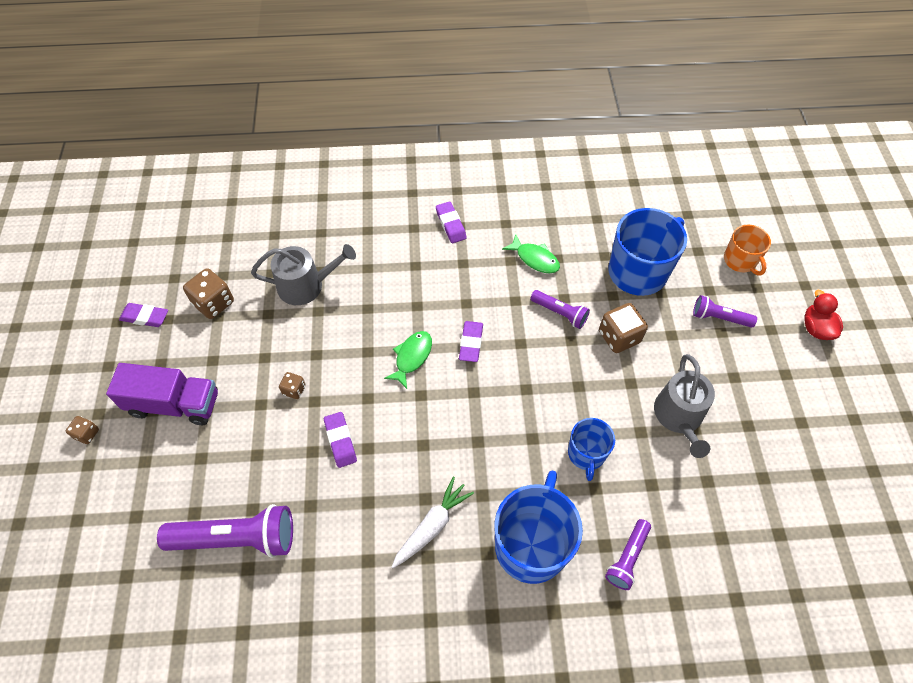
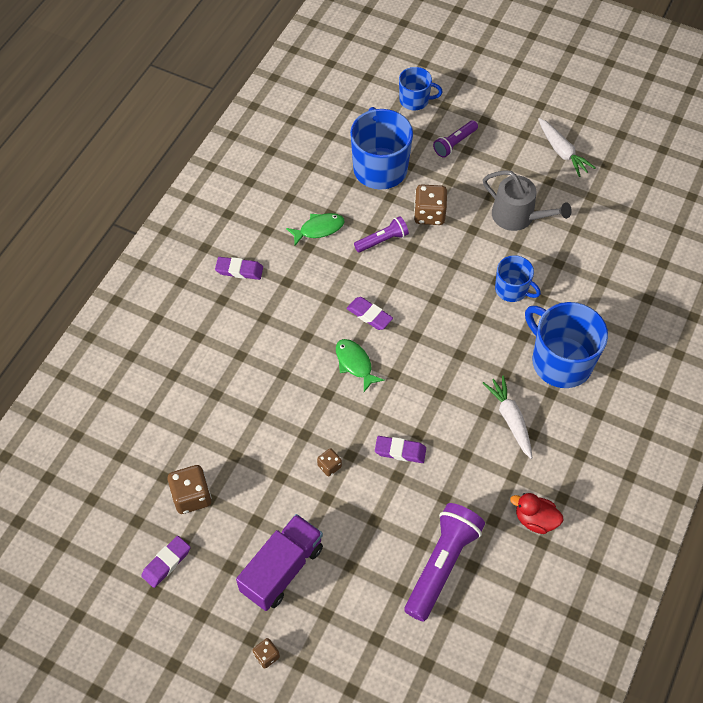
camera: 60 degrees left, 0 degrees up
grey watering can [251,244,356,305] -> none
purple flashlight [605,519,651,590] -> none
orange mug [724,225,771,275] -> blue mug [399,67,443,110]
red duck [804,290,843,340] -> red duck moved to [510,493,563,534]
none -> white carrot [538,118,596,177]

